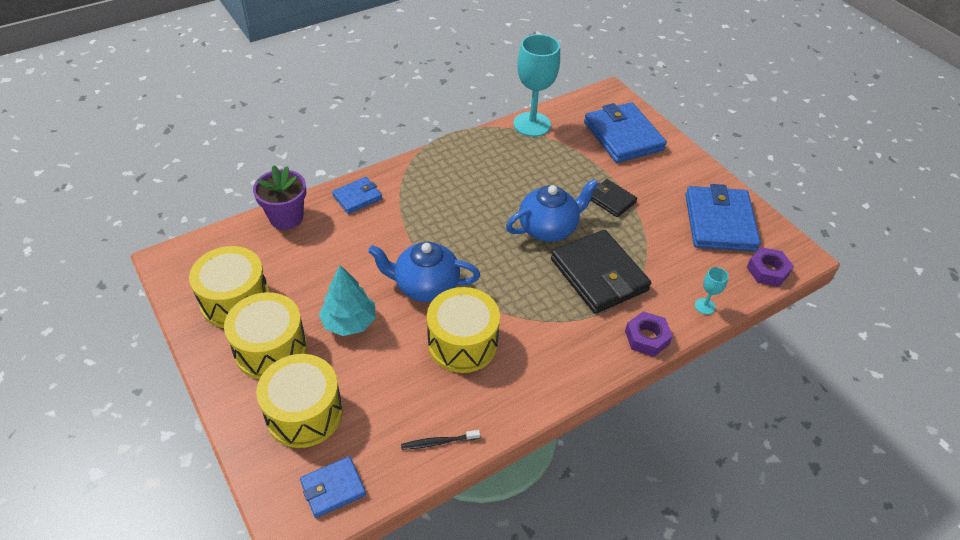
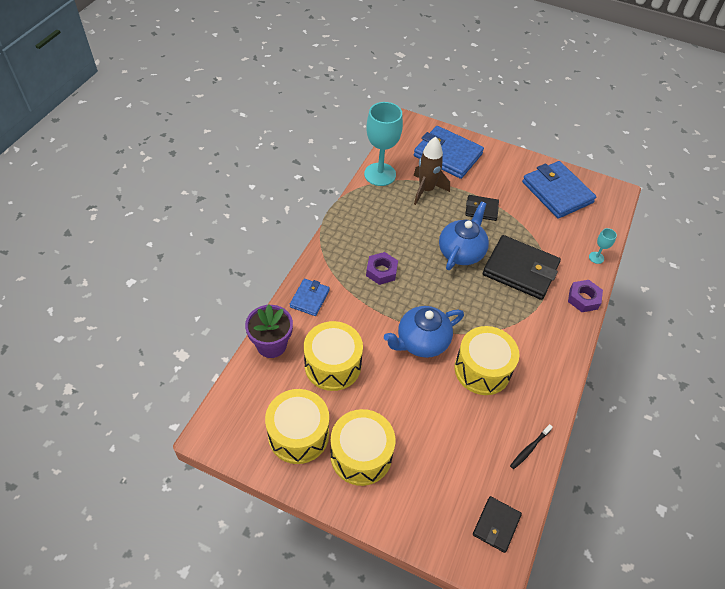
camera: 35 degrees left, 5 degrees up
yellow drum [256,354,343,448] -> yellow drum moved to [304,321,363,391]
blue wallet [300,456,366,518] -> black wallet [473,496,522,553]
turquoise tree [319,265,376,336] -> none
purple nut [747,247,794,287] -> purple nut moved to [366,252,398,285]
none -> brown rocket [413,137,450,205]

